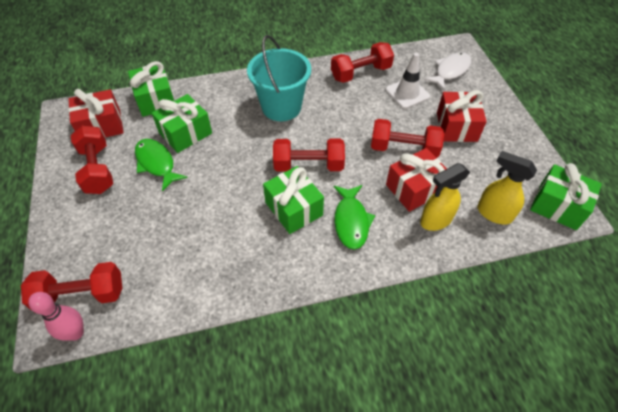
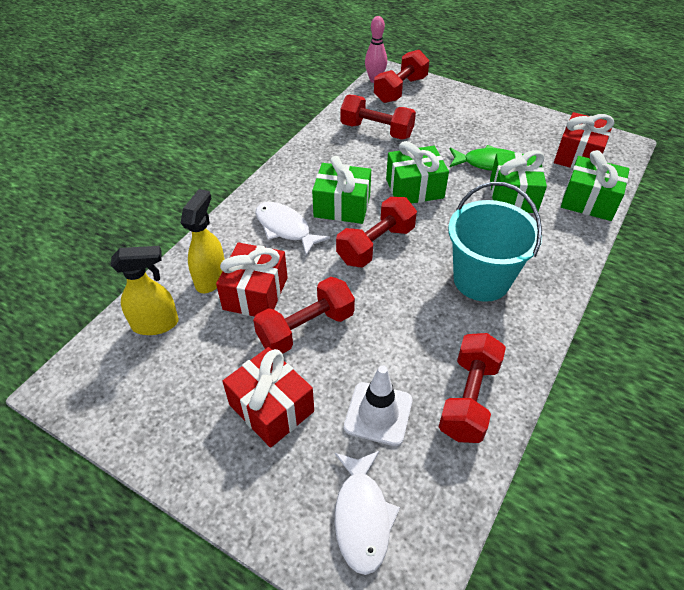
camera: 135 degrees right, 5 degrees down
red dumbbell [71,125,113,194] -> red dumbbell moved to [340,94,416,139]
green fish [334,185,375,250] -> white fish [256,202,330,256]
green gift [530,163,602,230] -> green gift moved to [386,141,449,204]

